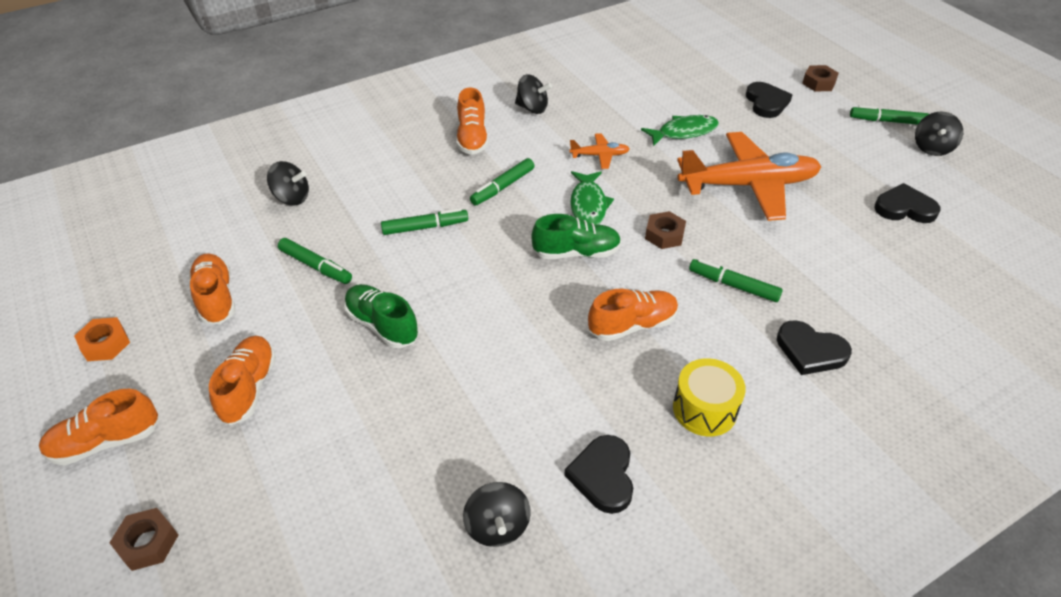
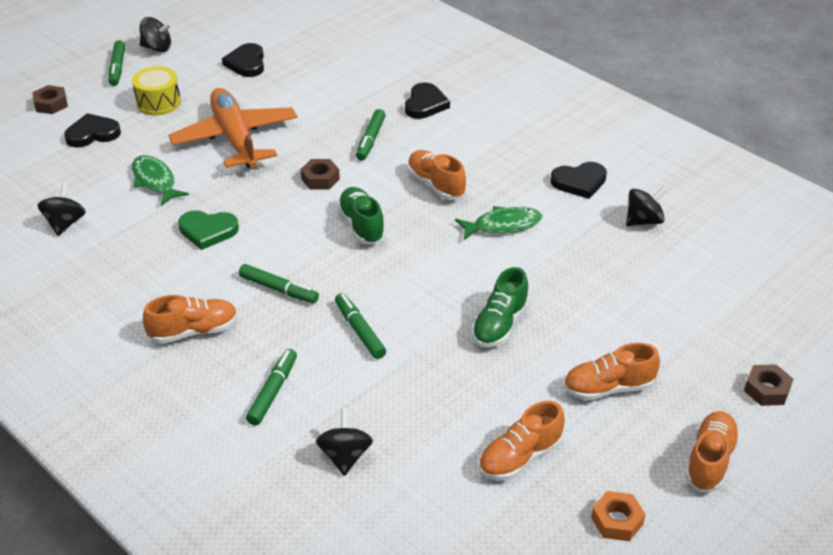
camera: 105 degrees left, 5 degrees down
orange shoe [39,389,159,465] -> orange shoe turned 120 degrees counterclockwise [685,411,740,492]
green marker [278,238,352,284] -> green marker moved to [246,349,297,425]
black spinning top [515,75,552,114] -> black spinning top moved to [38,183,86,236]
orange plane [569,133,630,169] -> green heart [178,210,239,250]
green fish [570,171,614,224] -> green fish moved to [455,206,542,240]
yellow drum [673,358,746,437] -> yellow drum moved to [132,66,181,116]

